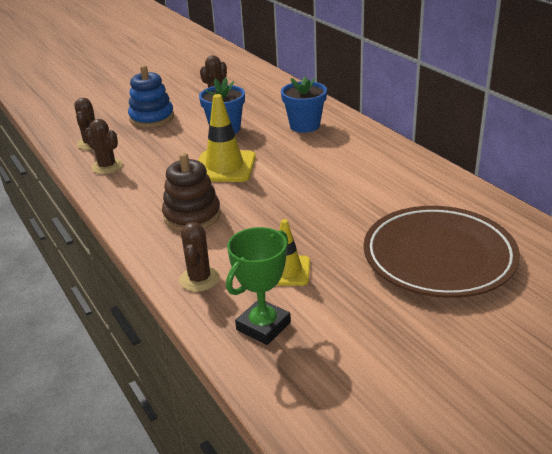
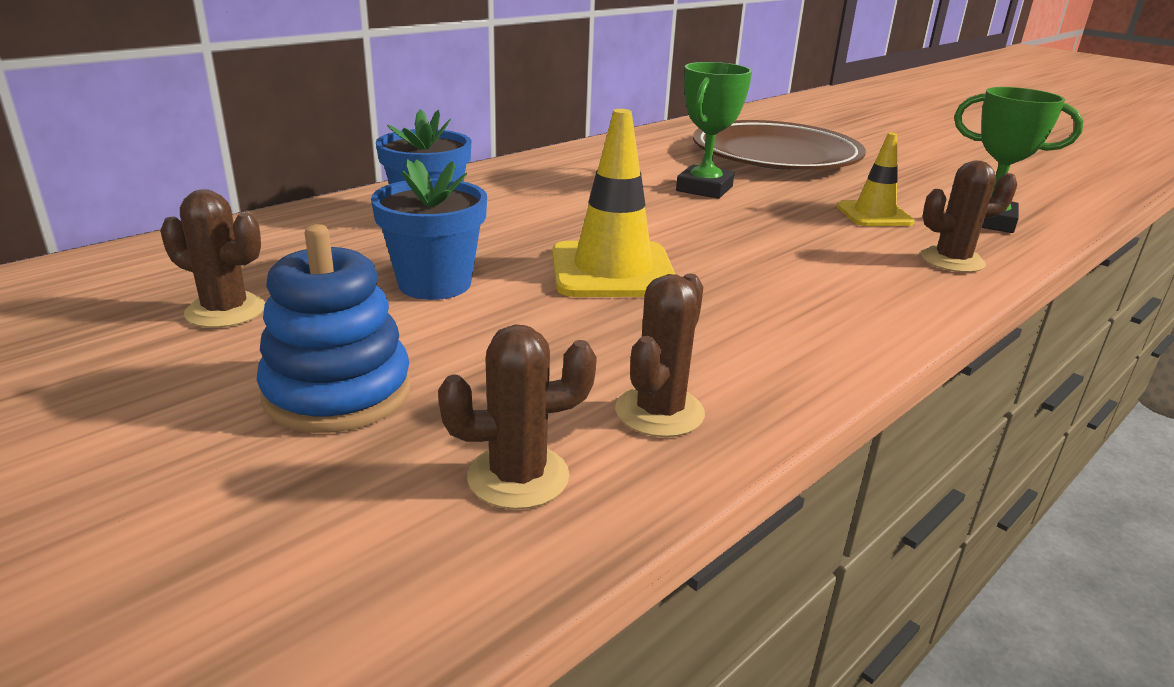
camera: 105 degrees left, 5 degrees down
brown stacking toy [162,153,221,231] -> none
none -> green trophy [676,62,752,199]

